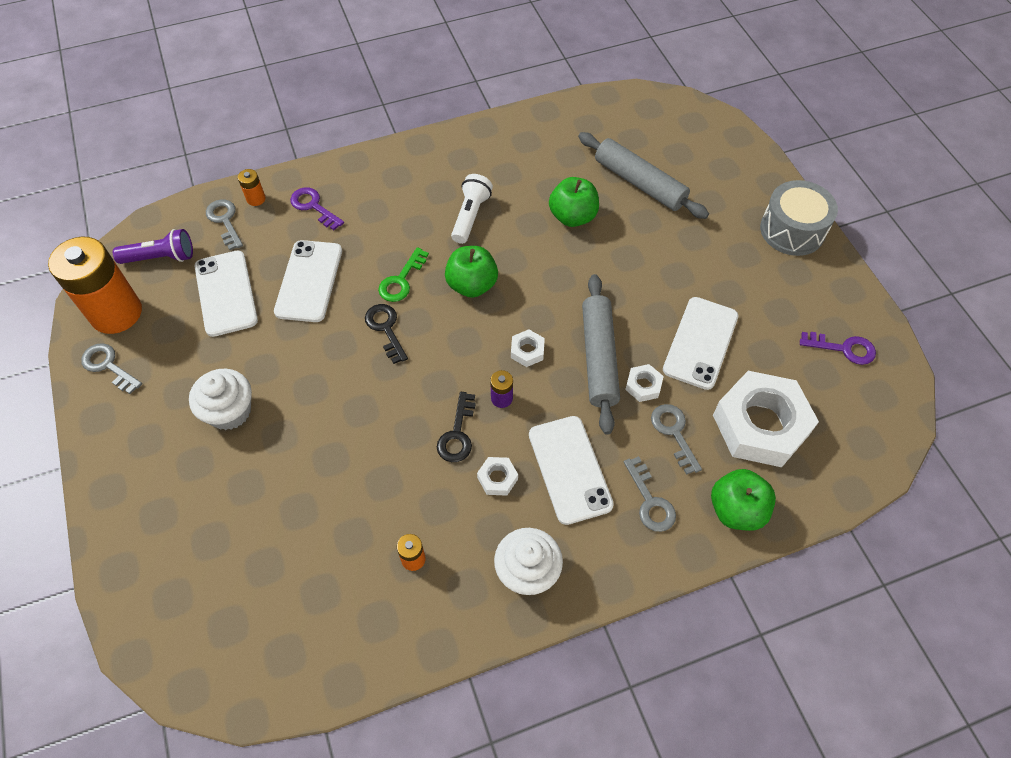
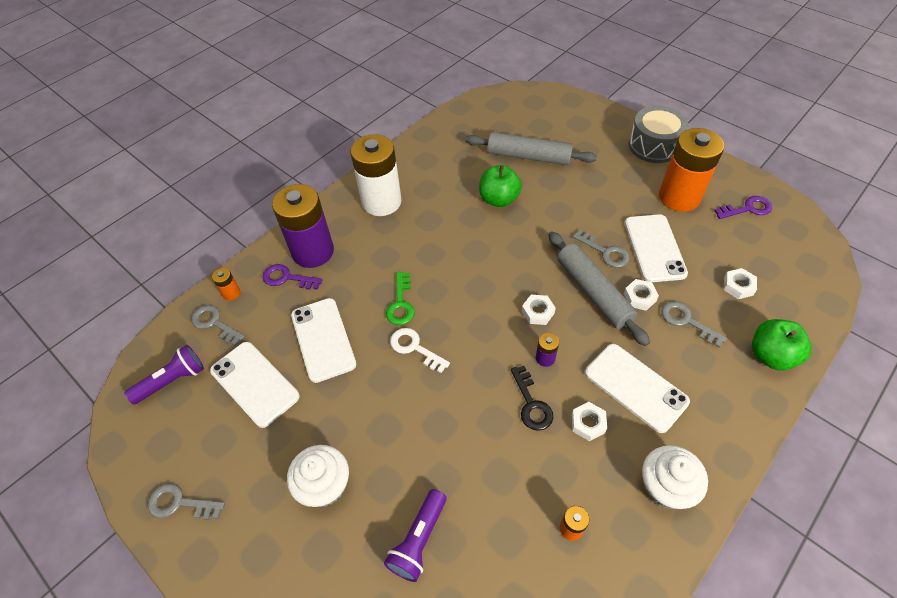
camera: 25 degrees left, 5 degrees down
orange battery [48,237,142,334] -> orange battery moved to [659,128,724,212]
black key [365,304,408,364] -> white key [390,328,450,373]
green apple [445,246,498,298] -> none
white flashlight [451,174,493,244] -> none
grey key [624,456,676,532] -> grey key moved to [573,229,630,268]
white nut [713,371,819,467] -> white nut [724,268,757,299], size x0.41
none -> purple battery [272,184,334,268]
none -> white battery [351,134,402,216]
none -> purple flashlight [384,489,447,582]

